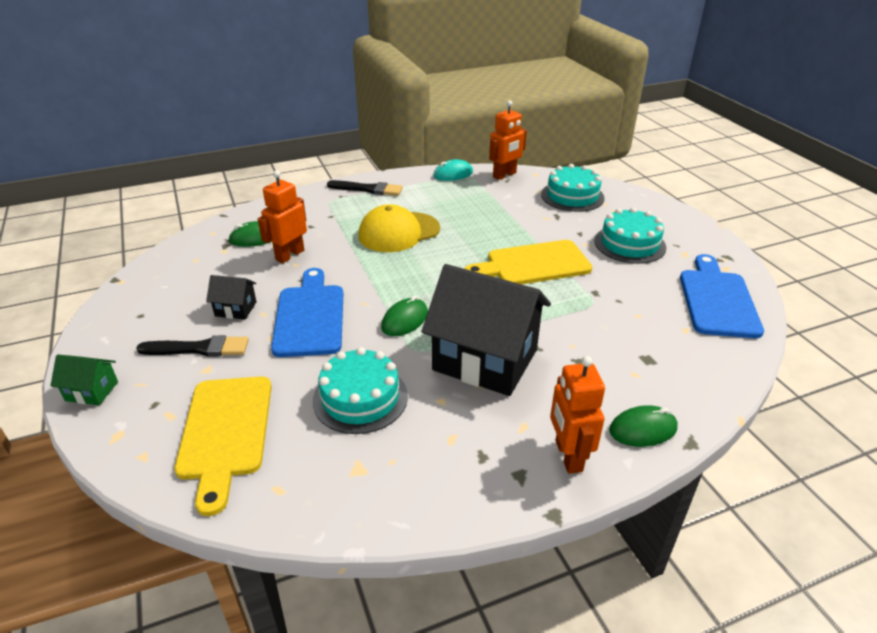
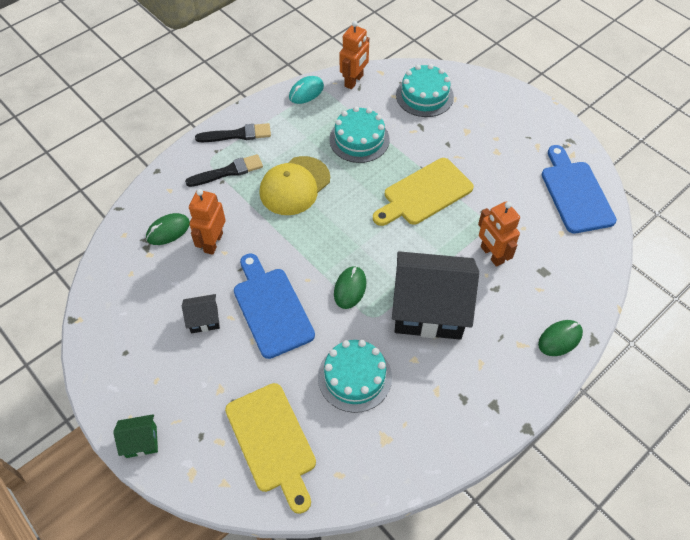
camera: 20 degrees left, 20 degrees up
black brush [136,335,249,357] -> black brush moved to [185,154,263,187]
orange robot [550,356,605,474] -> orange robot moved to [478,201,520,267]
turquoise cake [594,207,666,264] -> turquoise cake moved to [329,106,390,163]

